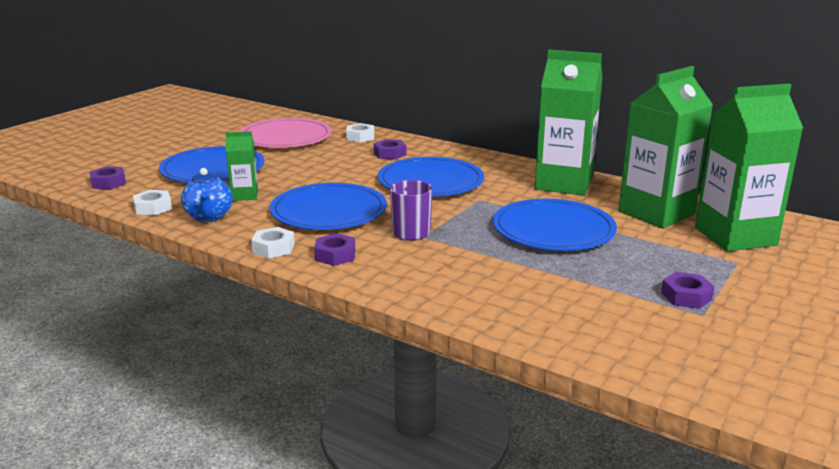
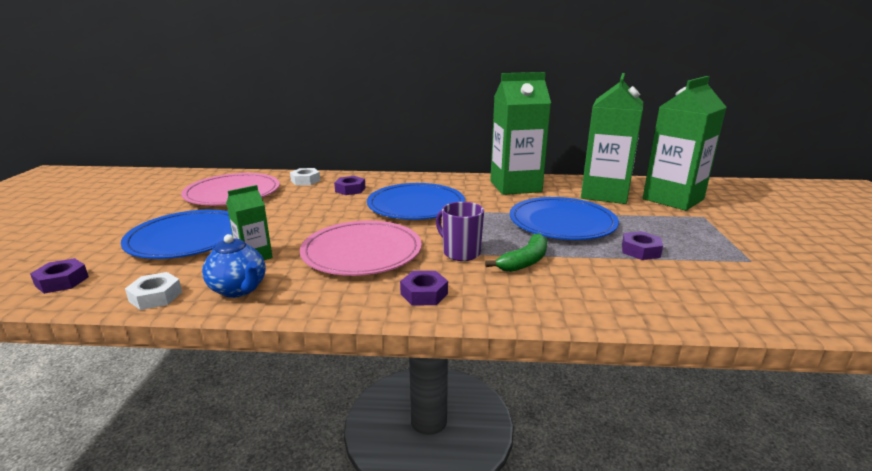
camera: 30 degrees left, 0 degrees up
white nut [251,227,295,258] -> none
blue plate [270,183,387,230] -> pink plate [300,221,422,276]
purple nut [661,272,715,309] -> purple nut moved to [622,231,663,260]
none -> green banana [485,233,547,272]

